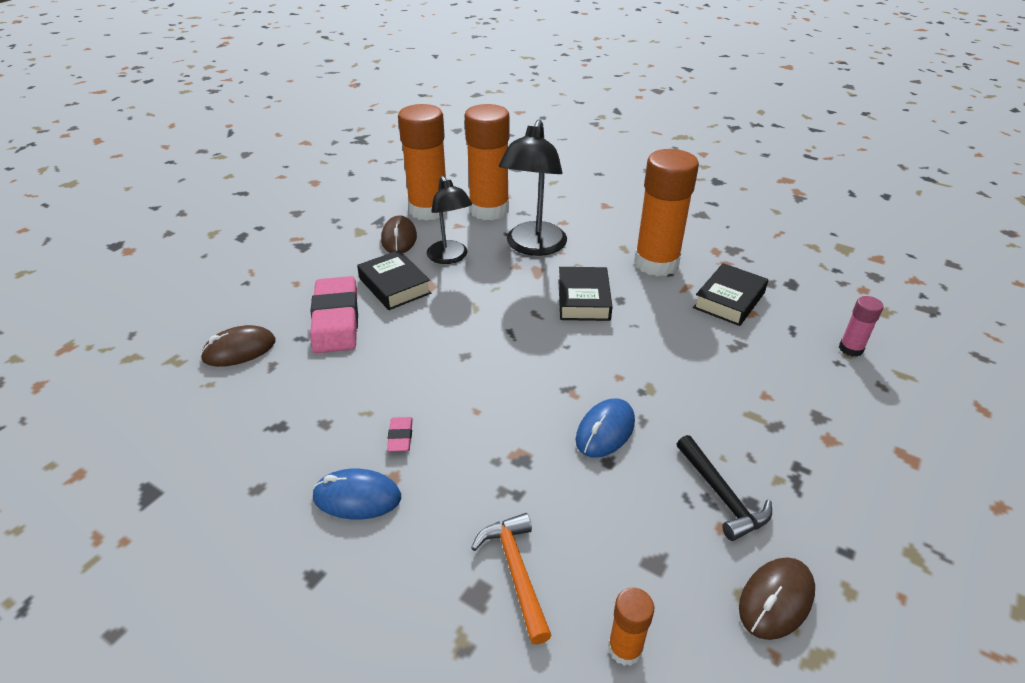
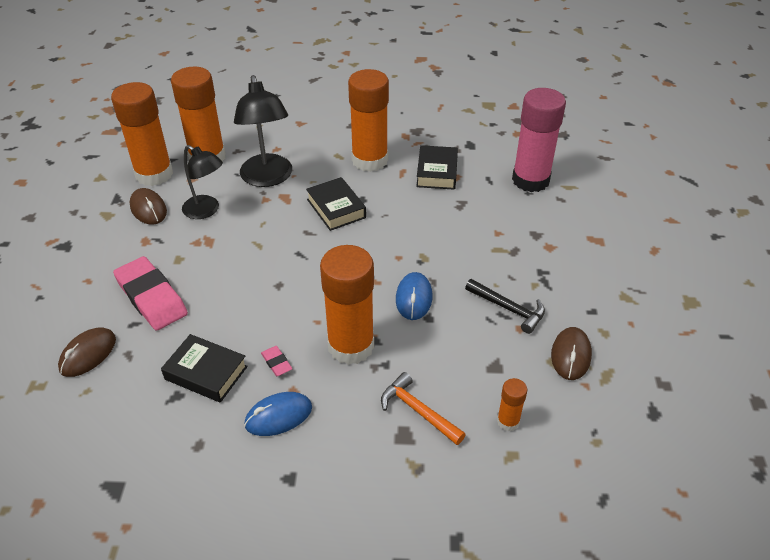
camera: 30 degrees left, 5 degrees up
black book [357,250,431,310] -> black book moved to [161,334,248,403]
pink glue stick [839,296,883,357] -> pink glue stick [512,88,566,192], size x2.24
none -> orange glue stick [320,245,374,365]

